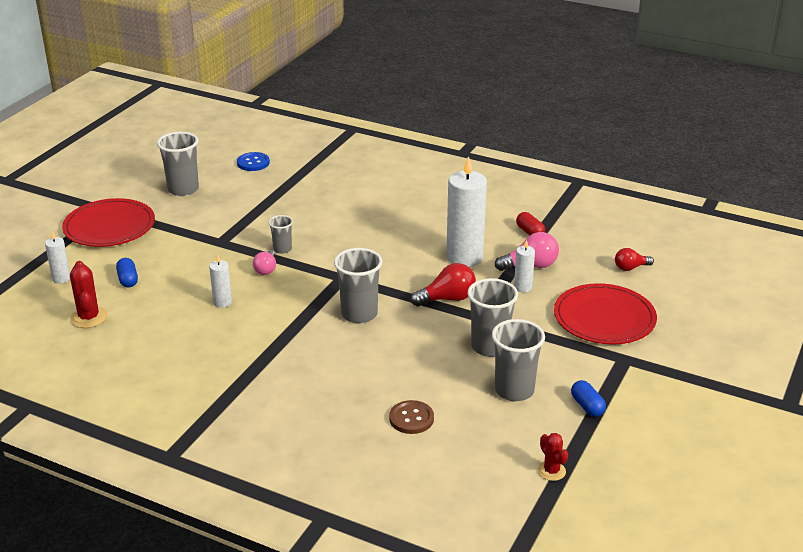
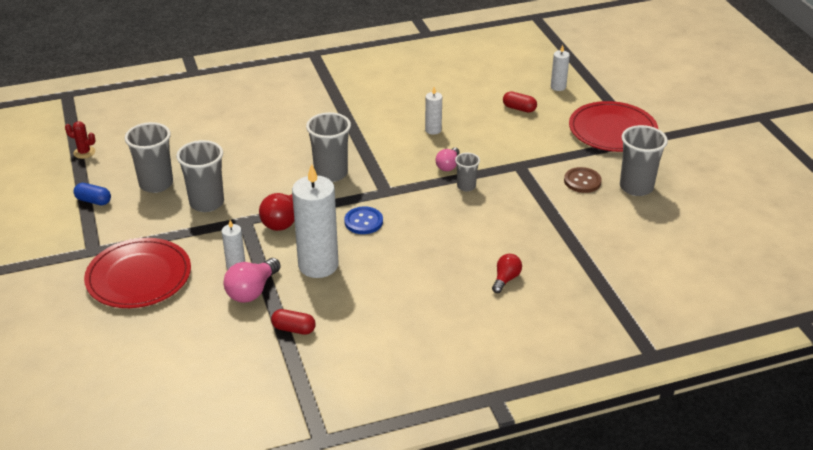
camera: 135 degrees right, 5 degrees up
red cactus [70,261,108,328] -> none
blue capsule [116,258,138,288] -> red capsule [503,92,537,112]
blue button [237,152,270,171] -> blue button moved to [344,206,383,234]
pink light bulb [253,250,276,275] -> pink light bulb turned 120 degrees counterclockwise [436,148,460,171]
brown button [389,400,434,434] -> brown button moved to [564,167,602,193]
red light bulb [615,248,654,271] -> red light bulb moved to [492,254,522,293]

